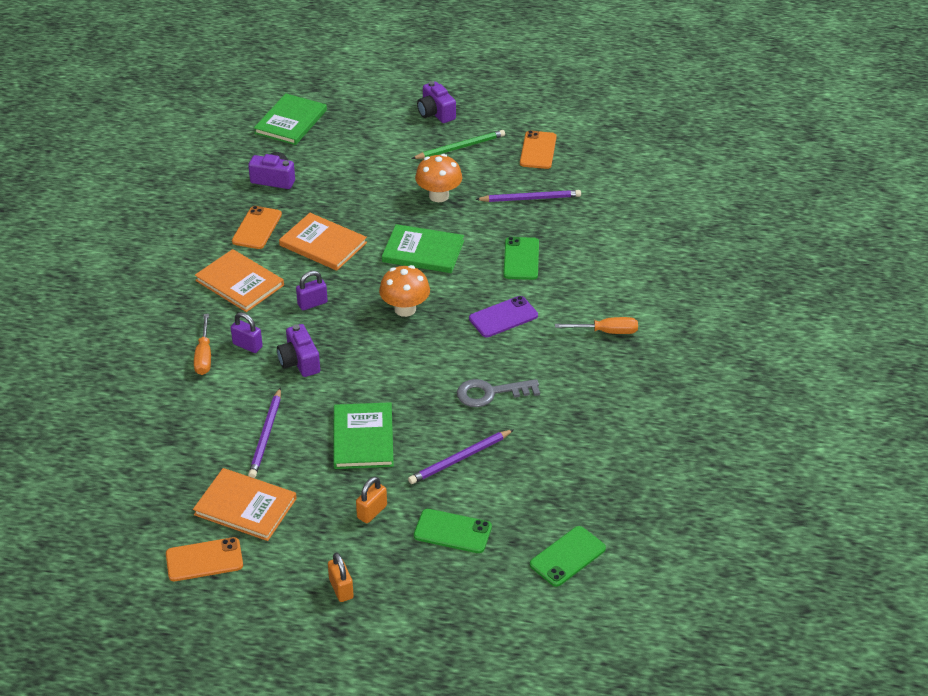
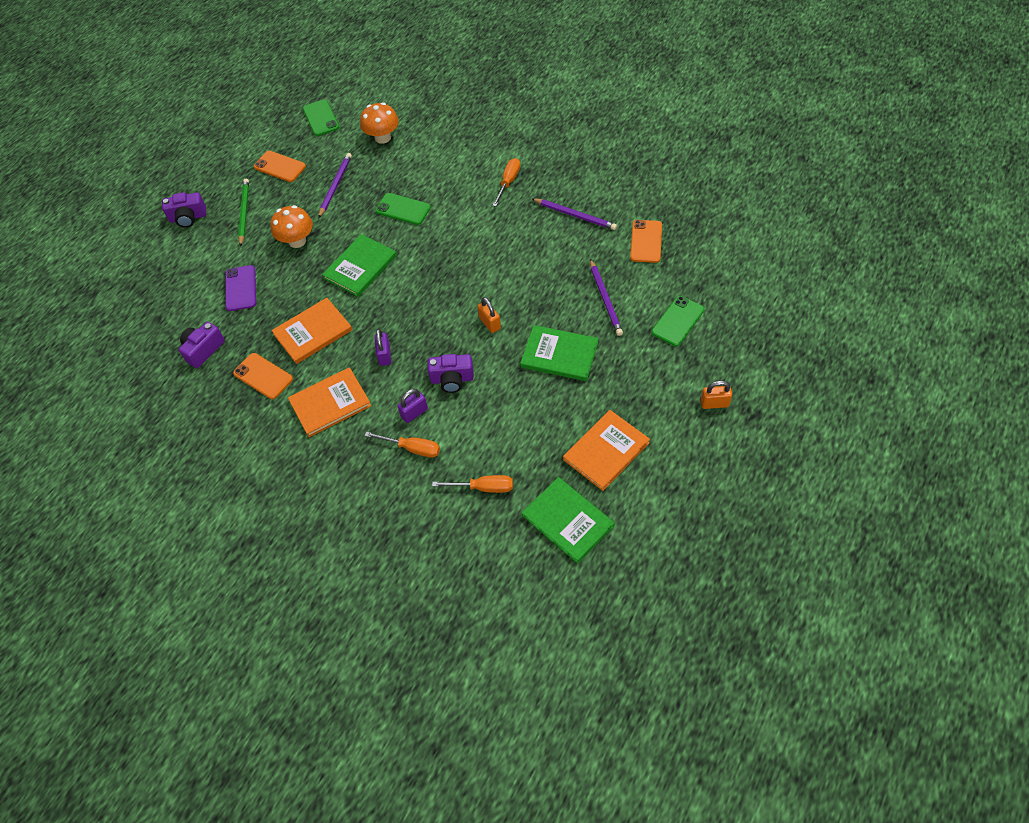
camera: 65 degrees left, 15 degrees up
orange phone [166,537,243,581] -> orange phone moved to [630,220,662,263]
purple pencil [248,387,281,478] -> purple pencil moved to [532,198,617,230]
green book [254,93,327,145] -> green book moved to [522,477,614,564]
orange padlock [356,477,387,523] -> orange padlock moved to [477,297,501,333]
orange mushroom [379,265,430,317] -> orange mushroom moved to [360,102,399,144]
grey key [457,379,540,407] -> none
purple phone [469,296,538,337] -> purple phone moved to [225,265,256,311]
green phone [530,526,606,587] -> green phone moved to [303,100,339,136]
none -> orange screwdriver [432,475,513,493]

